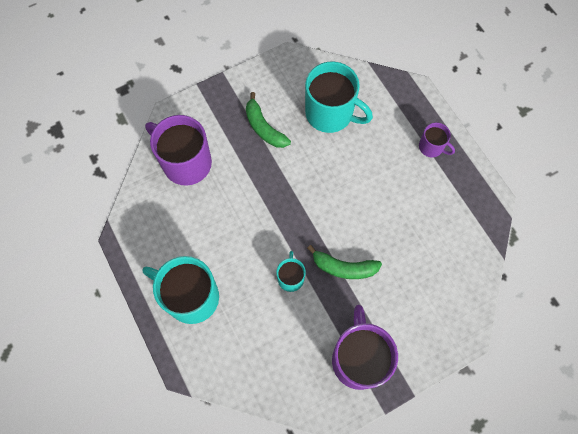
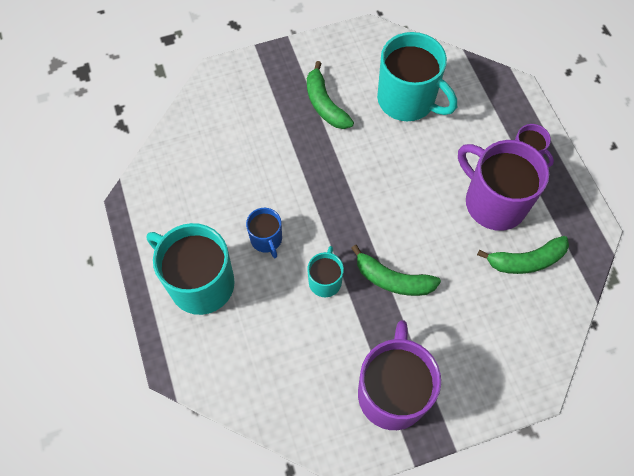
camera: 10 degrees right, 5 degrees down
purple mug [145,115,212,186] -> purple mug moved to [458,140,549,231]
none -> blue mug [246,208,282,258]
none -> green banana [477,236,569,274]

